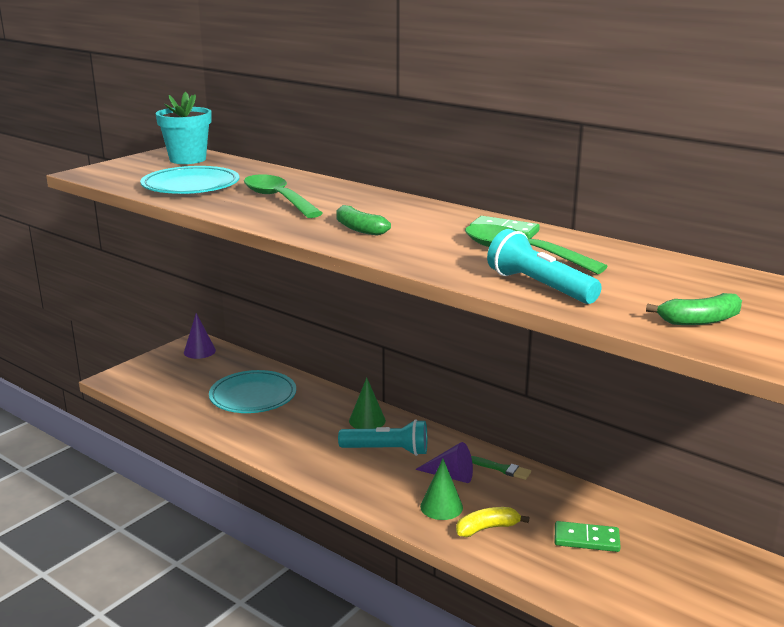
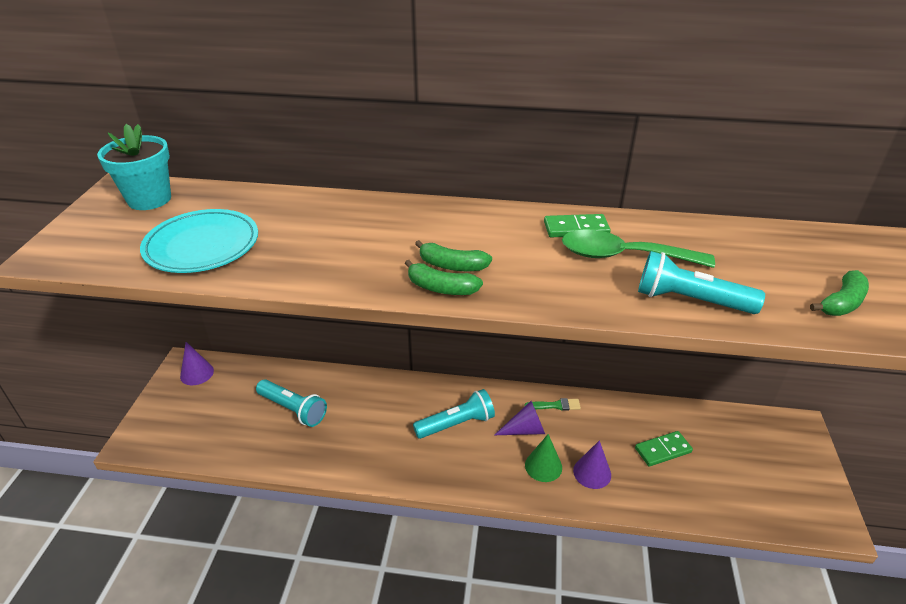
camera: 30 degrees left, 15 degrees up
turquoise plate [209,370,296,413] -> turquoise flashlight [256,379,327,427]
green spoon [244,174,323,218] -> none
green cone [349,378,386,429] -> none
yellow banana [456,507,529,537] -> purple cone [573,440,611,489]
none -> green banana [405,260,483,295]

